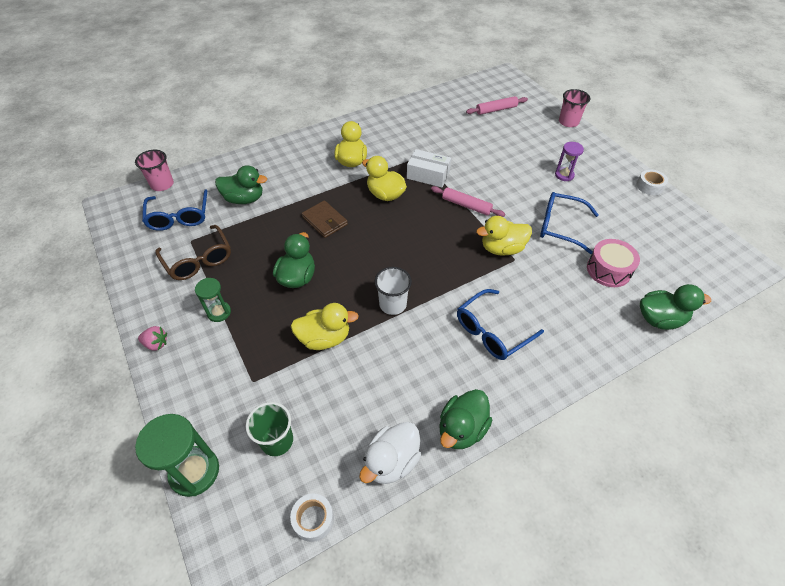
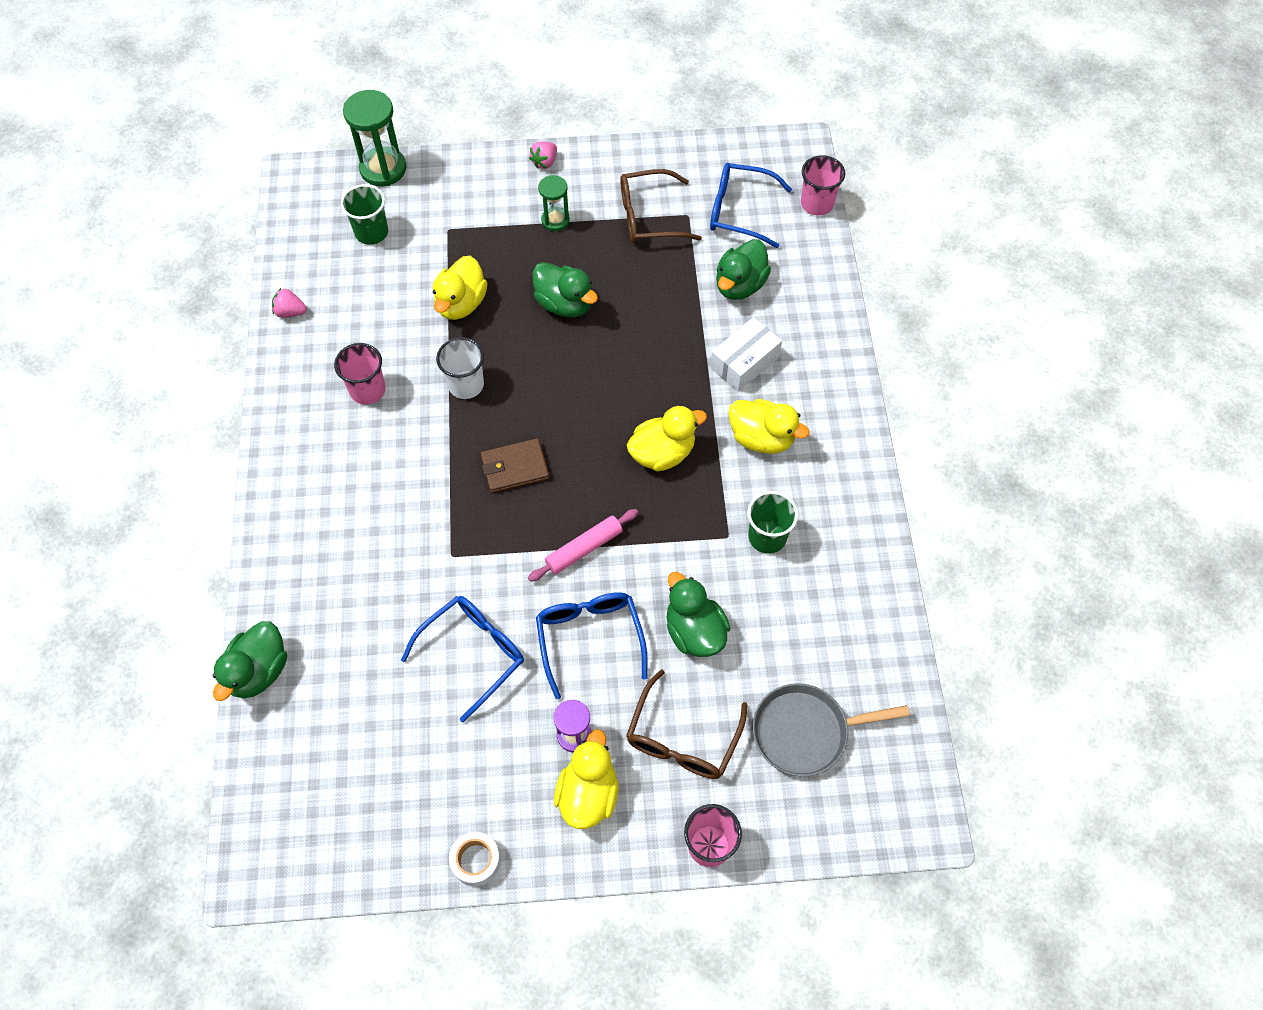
camera: 115 degrees right, 10 degrees up
white tape [290,494,334,542] -> none
brown wallet [302,200,348,238] -> brown wallet moved to [480,438,549,493]
white duck [359,422,421,484] -> pink strawberry [272,288,307,318]
white box [407,149,451,188] -> white box moved to [710,317,782,392]
green duck [439,389,492,449] -> green duck moved to [667,572,730,657]
blue glasses [457,289,544,360] -> blue glasses moved to [536,592,648,699]
pink rolling pin [466,96,528,115] -> grey pan [753,683,910,777]
yellow duck [476,216,532,256] -> yellow duck moved to [554,729,619,829]
pink drum [587,239,640,287] -> none
none -> pink cup [334,343,386,405]
none -> brown glasses [626,669,747,779]
none -> green cup [747,491,798,554]

